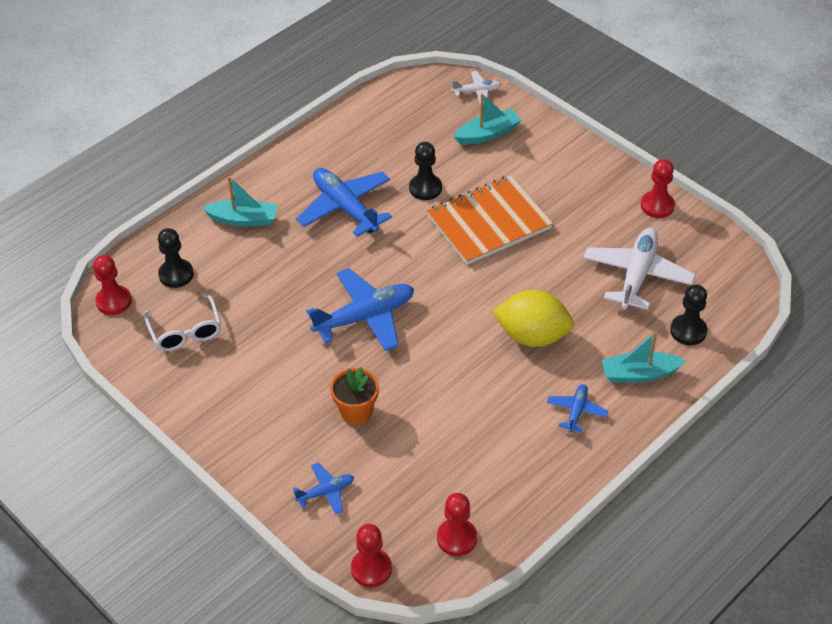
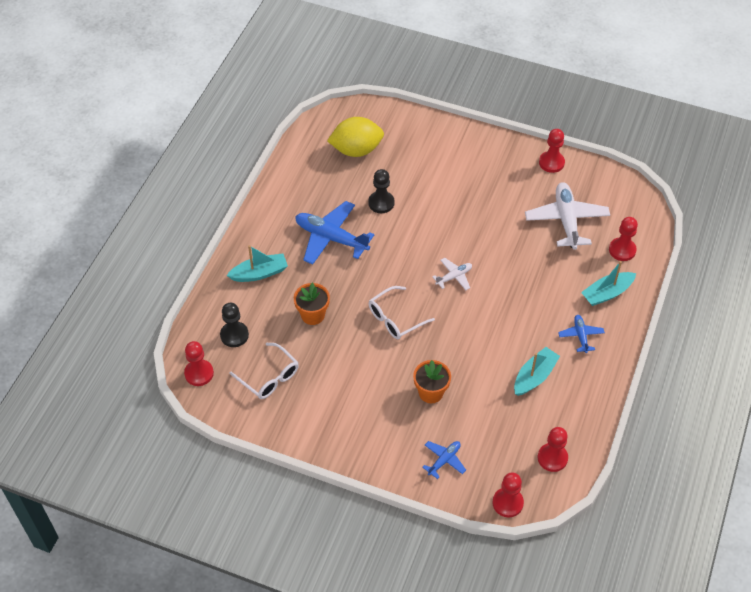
camera: 25 degrees left, 5 degrees up
blue plane [306,268,414,351] -> white glasses [369,286,435,339]
orange notebook [427,175,553,265] -> none
white plane [452,71,501,105] -> white plane moved to [432,258,472,290]
turquoise boat [453,93,521,145] -> turquoise boat moved to [514,347,560,396]
yellow lemon [492,290,574,347] -> yellow lemon moved to [327,117,384,157]
black pawn [670,284,707,345] -> red pawn [609,217,638,261]
none -> orange flower pot [294,282,330,325]

